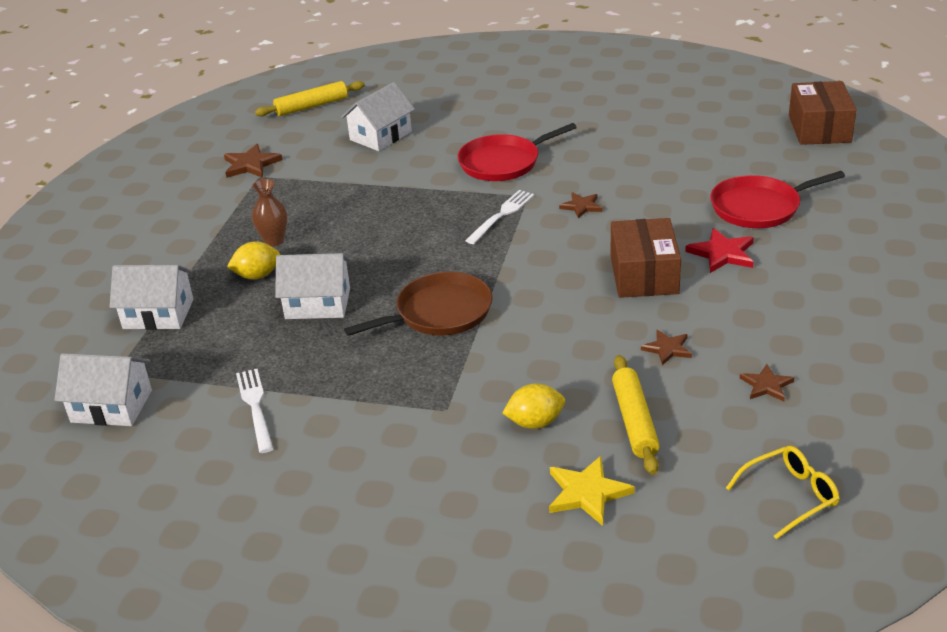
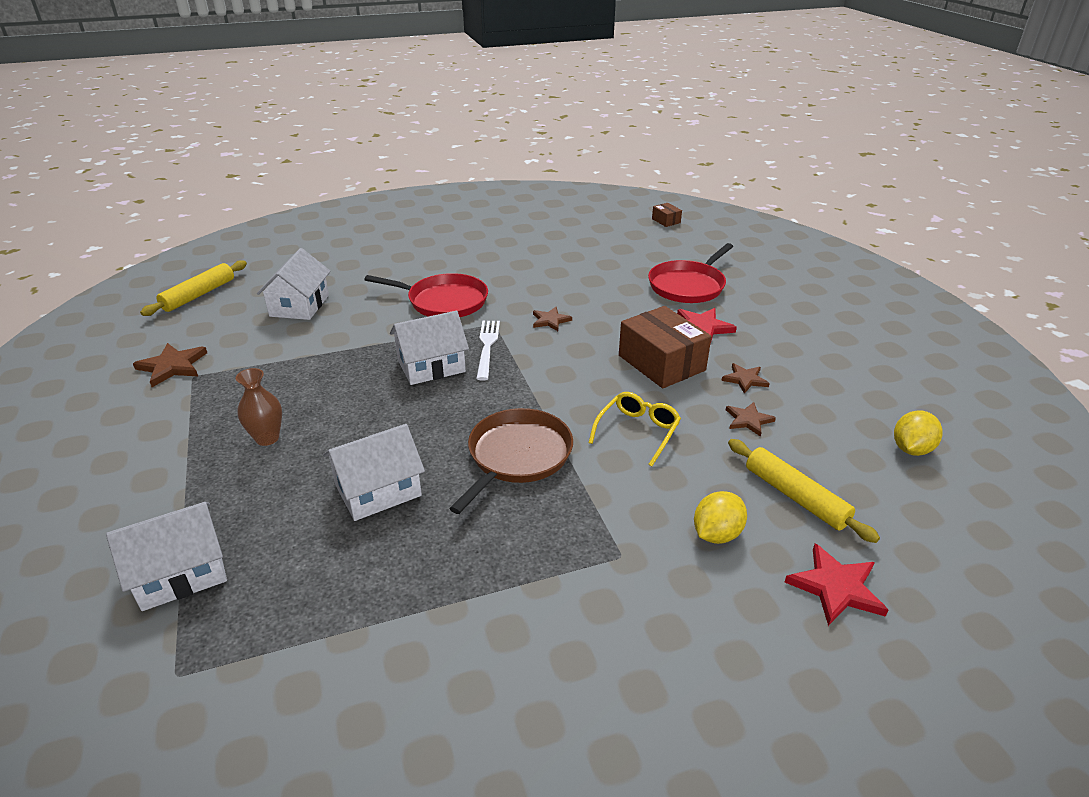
camera: 35 degrees left, 0 degrees up
white house [55,353,152,426] -> white house moved to [390,311,469,385]
yellow lemon [227,241,280,279] -> yellow lemon moved to [894,411,943,456]
white fork [236,369,273,453] -> none
red pan [458,123,577,181] -> red pan turned 105 degrees counterclockwise [364,273,488,317]
yellow star [549,456,635,526] -> red star [785,543,888,626]
yellow glasses [726,446,840,539] -> yellow glasses moved to [588,392,681,466]
brown star [740,364,794,401] -> brown star moved to [721,363,770,394]
brown box [789,81,857,145] -> brown box [652,203,682,227], size x0.45

